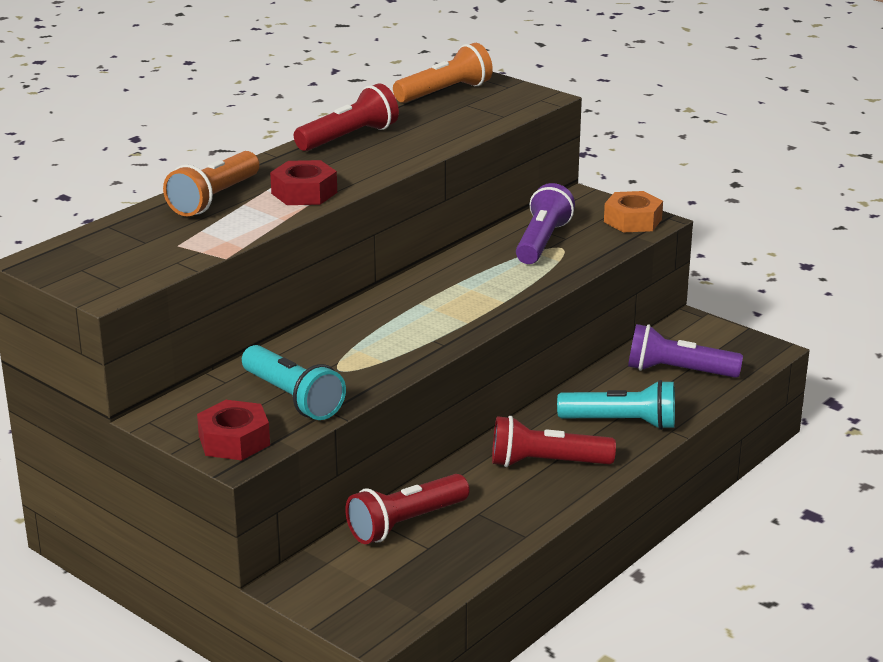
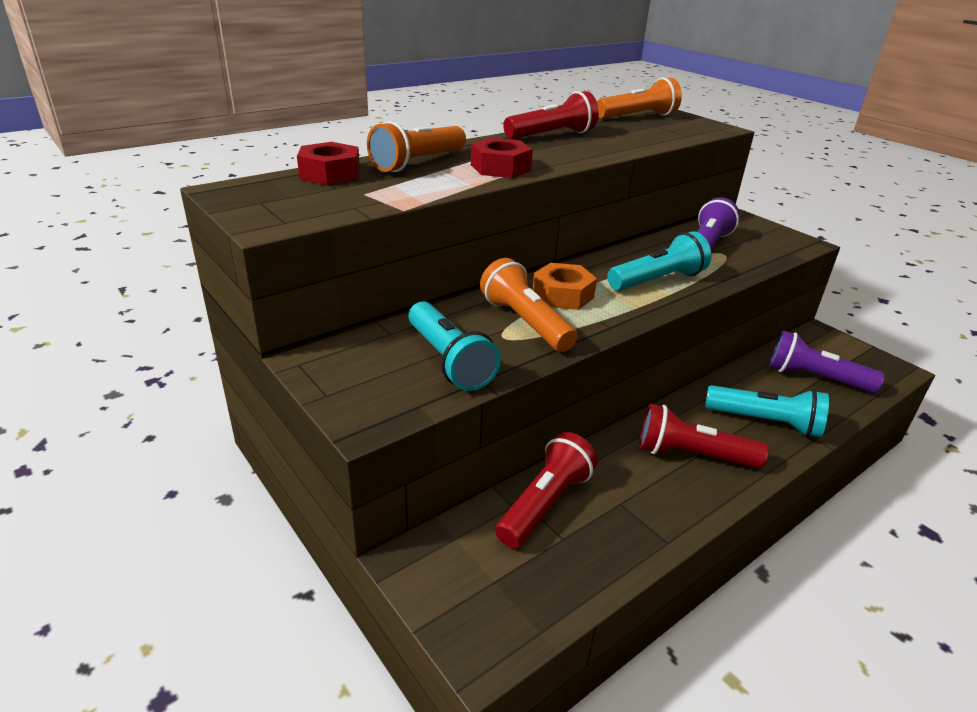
camera: 10 degrees right, 5 degrees up
red nut [197,400,270,460] -> red nut moved to [297,142,360,185]
red flashlight [345,474,470,544] -> red flashlight turned 150 degrees clockwise [495,432,598,548]
orange nut [604,191,663,233] -> orange nut moved to [533,263,597,310]
none -> orange flashlight [480,258,578,352]
none -> turquoise flashlight [607,231,711,291]

